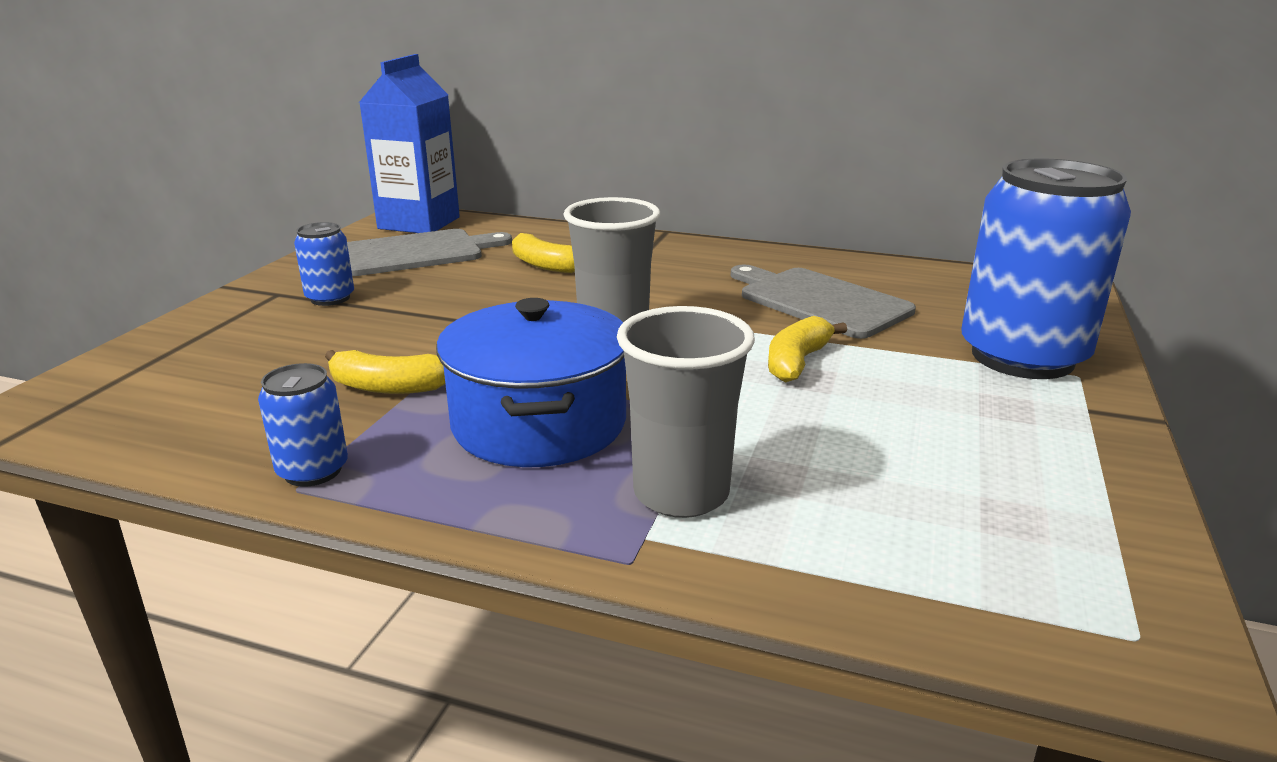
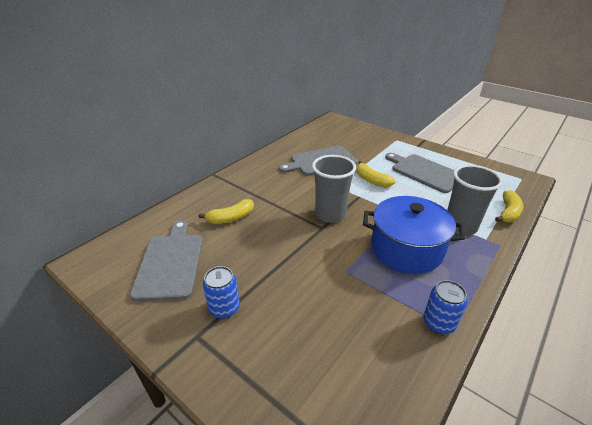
camera: 70 degrees left, 10 degrees up
yellow banana [325,350,445,394] -> yellow banana moved to [495,190,523,222]
blue carton [360,54,460,233] -> none
blue can [961,158,1131,379] -> none
none -> grey cutting board [385,153,454,193]

